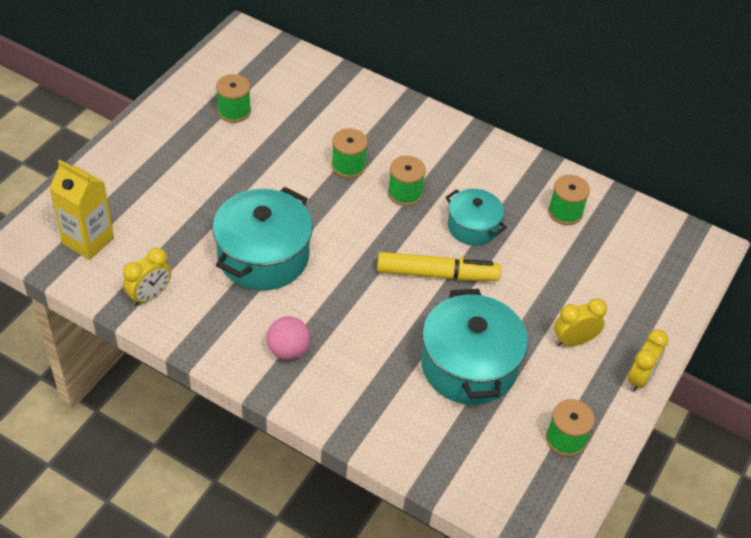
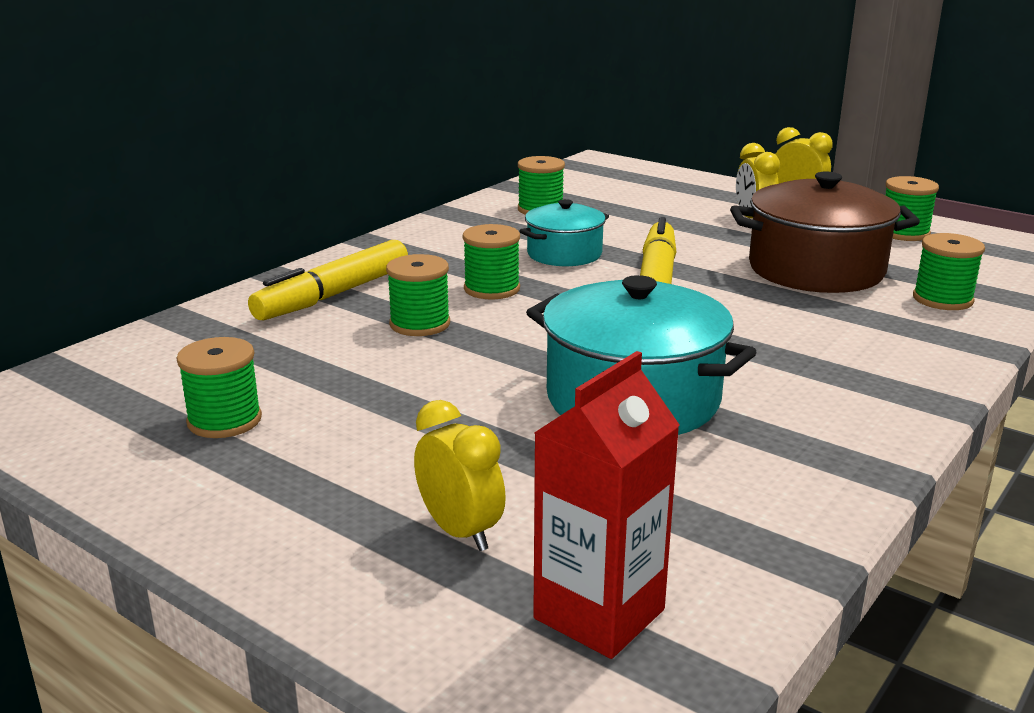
camera: 80 degrees left, 25 degrees down
yellow carton [49,160,114,260] -> red carton [533,351,680,659]
yellow clock [123,248,171,306] -> yellow clock moved to [414,400,506,551]
pink ball [267,316,310,360] -> none
turquoise pot [421,289,528,405] -> brown pot [730,172,920,293]
none -> yellow marker [248,240,408,320]
none -> green spool [913,233,985,310]

